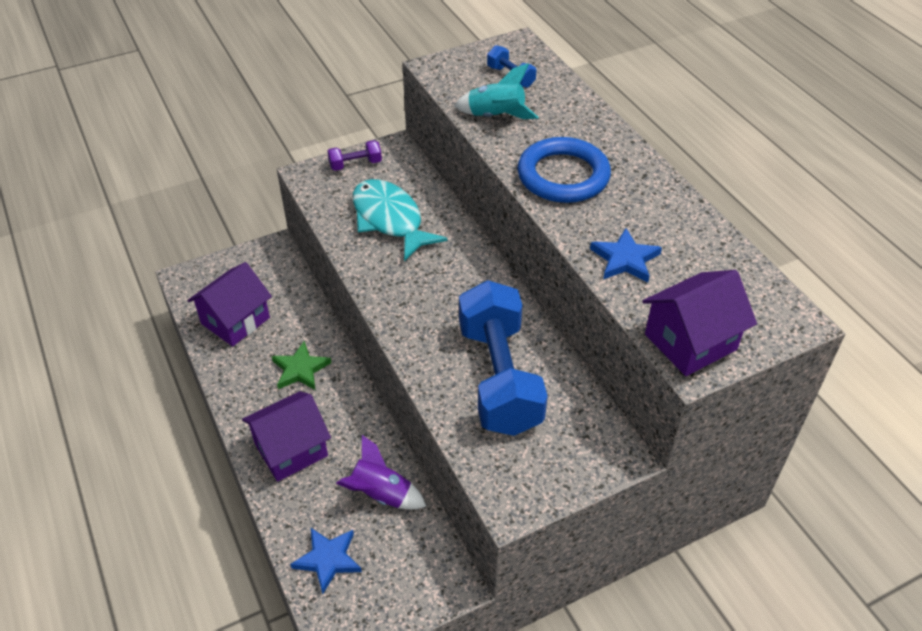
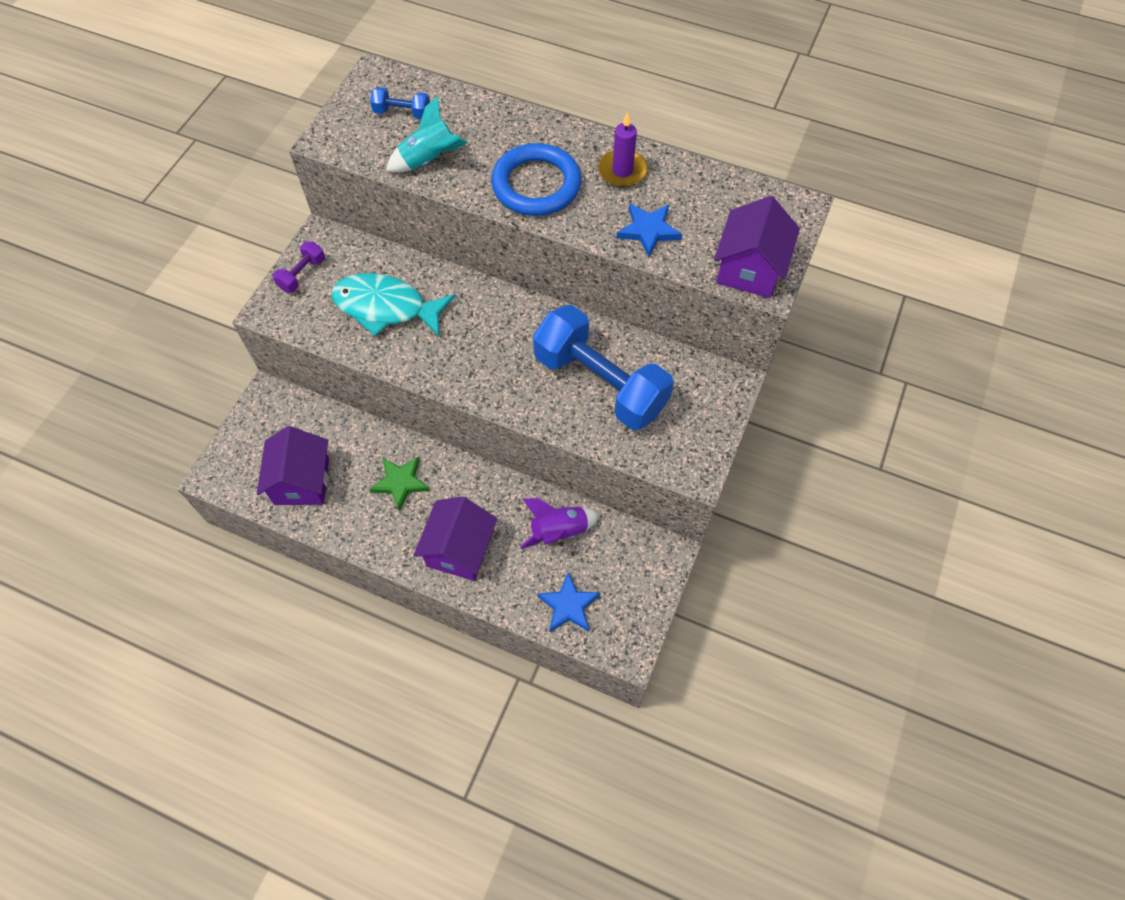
camera: 40 degrees left, 15 degrees up
none -> purple candle [598,112,648,187]

